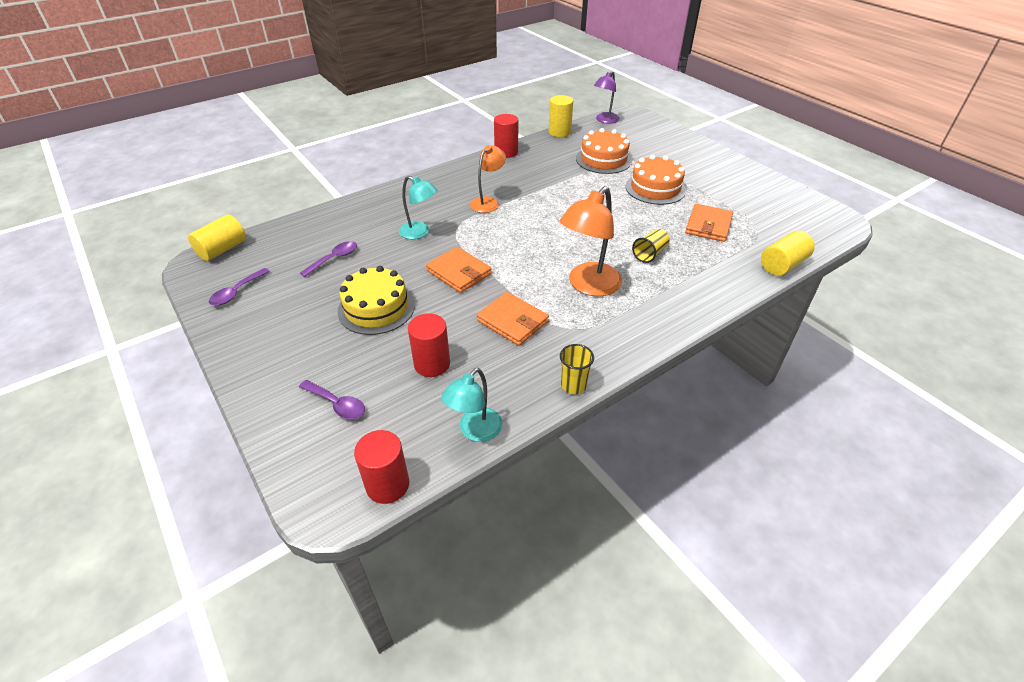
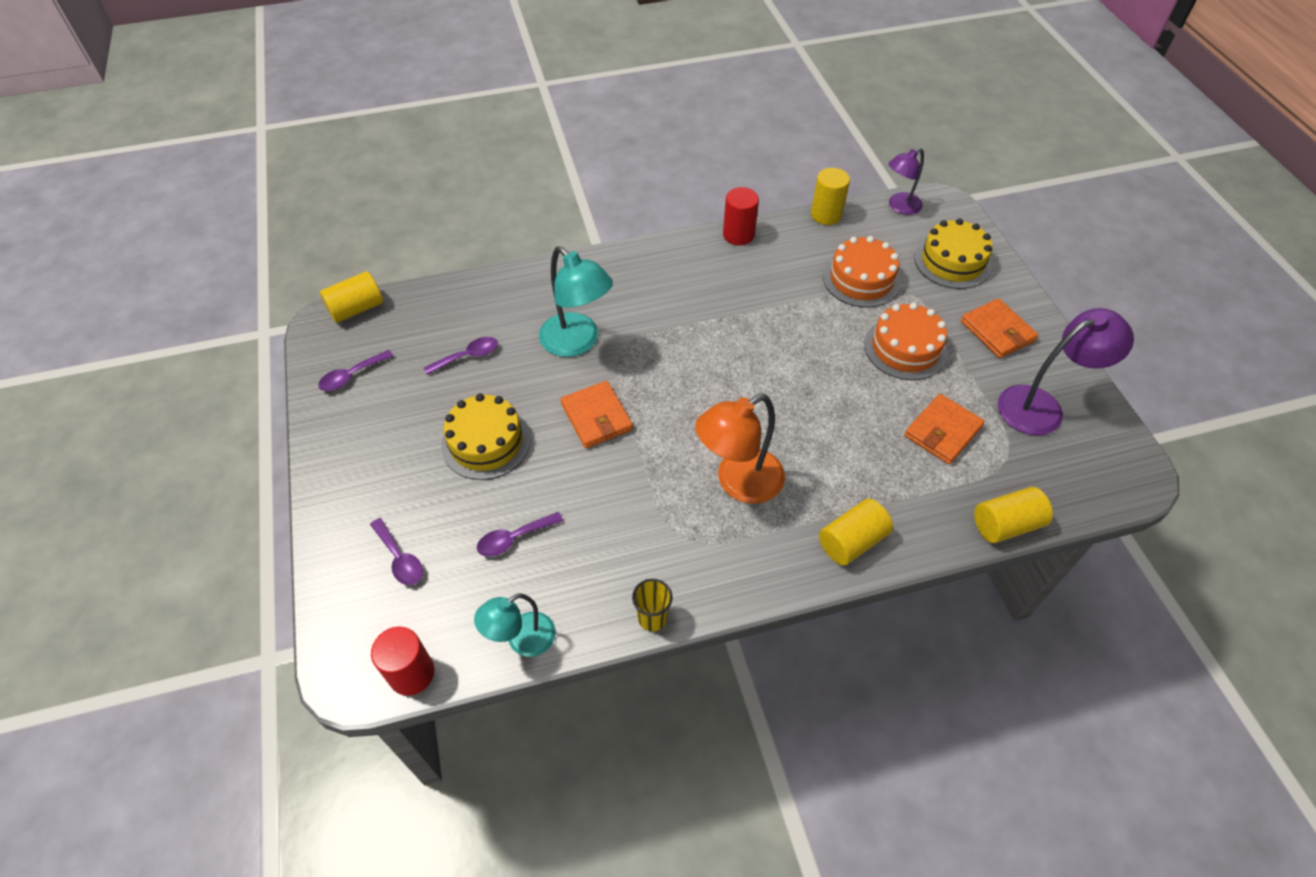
camera: 20 degrees right, 10 degrees up
turquoise lamp [399,176,437,239] -> turquoise lamp [539,246,613,357], size x1.58
red cylinder [408,313,450,377] -> purple spoon [477,512,563,557]
orange lamp [470,145,506,213] -> none
orange wallet [477,292,549,346] -> orange wallet moved to [961,298,1038,358]
yellow cup [632,229,670,263] -> none
none -> yellow cylinder [819,499,893,566]
none -> yellow cake [914,219,993,289]
none -> purple lamp [998,308,1134,436]

